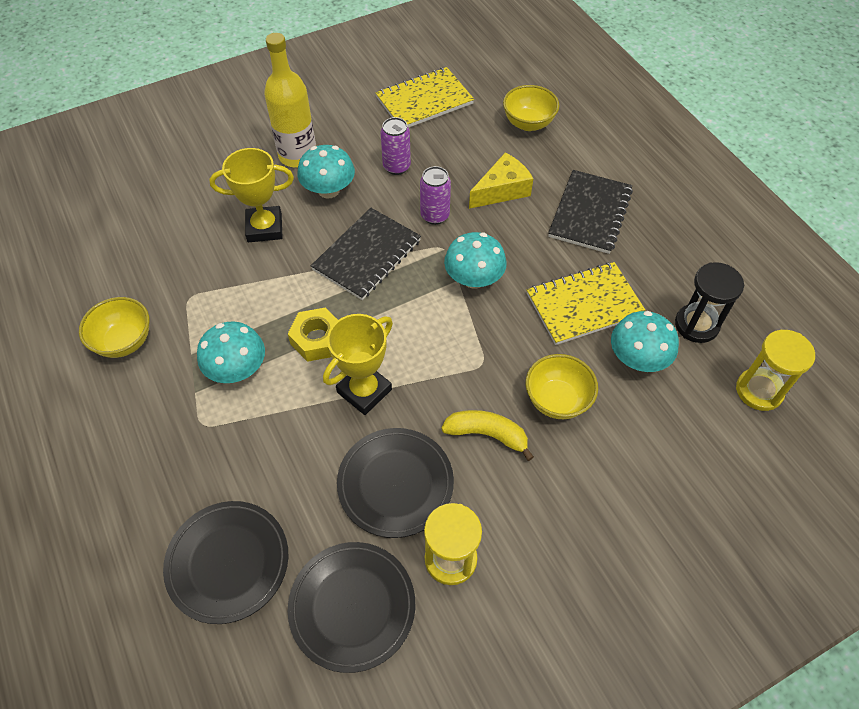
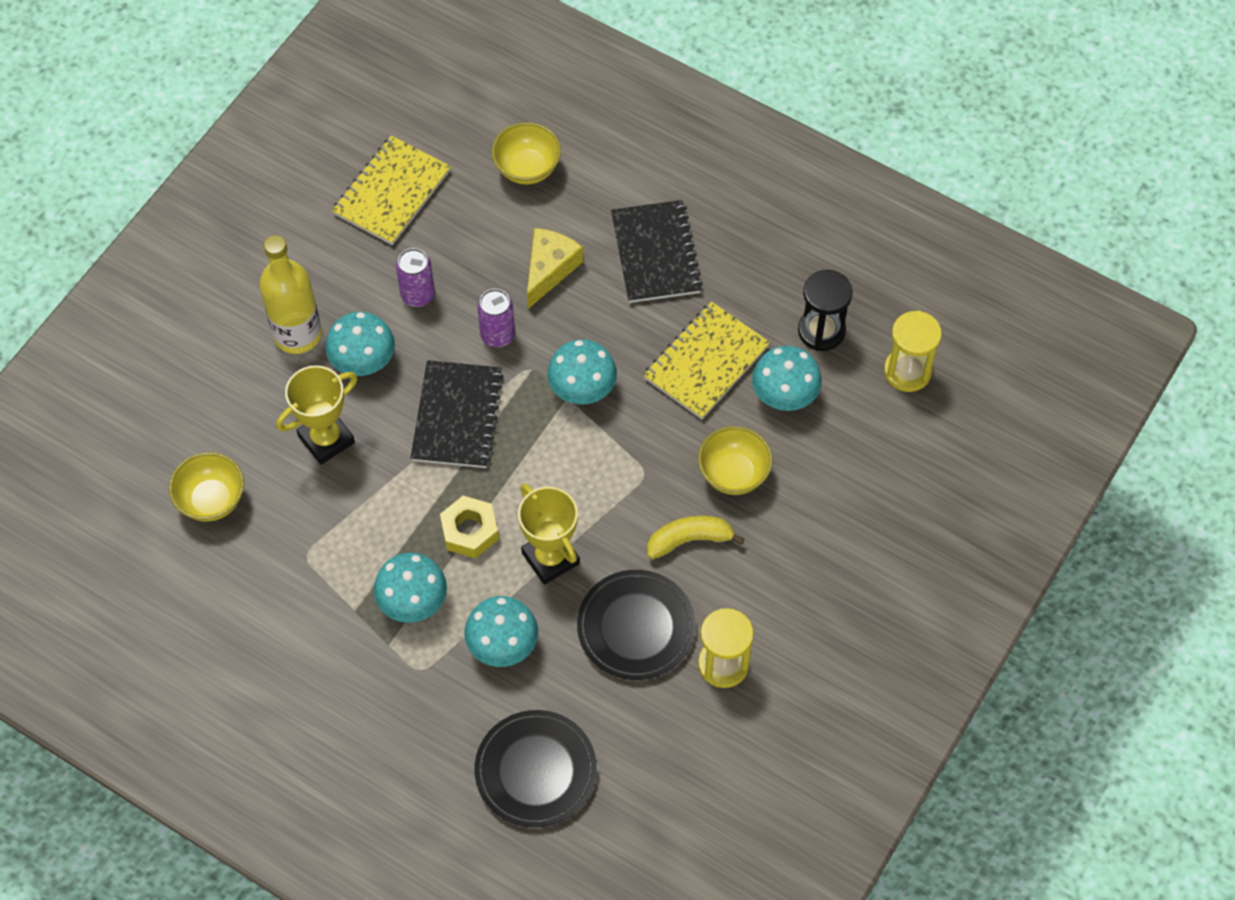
camera: 30 degrees left, 5 degrees up
yellow bowl [79,297,149,358] -> yellow bowl moved to [169,452,244,522]
black plate [288,542,415,673] -> none
yellow trophy [323,314,393,415] -> yellow trophy turned 45 degrees counterclockwise [518,484,580,585]
none -> turquoise mushroom [465,596,538,667]

